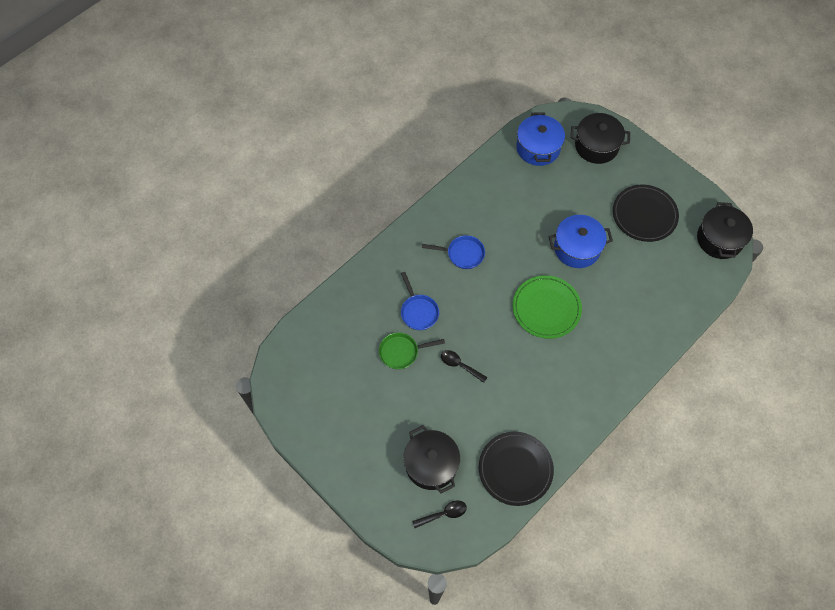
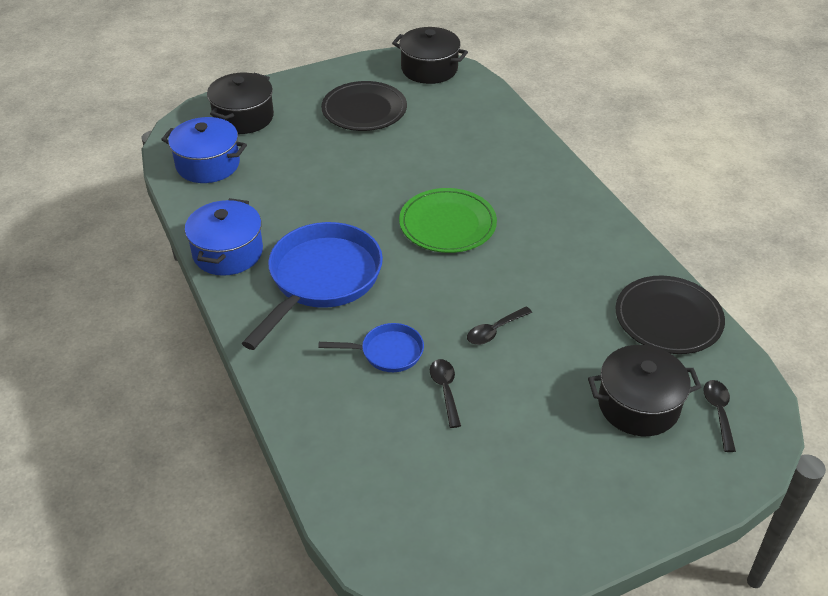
camera: 70 degrees left, 20 degrees down
green pan [379,332,445,369] -> black spoon [430,359,461,428]
blue pan [422,235,485,269] -> blue pan [242,222,383,350], size x1.99
blue pot [548,215,613,268] -> blue pot moved to [185,198,263,276]

